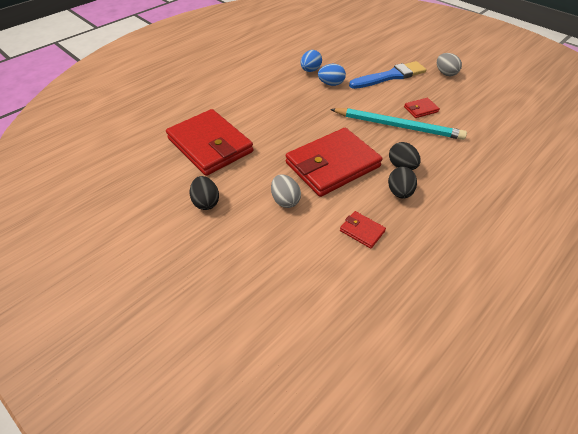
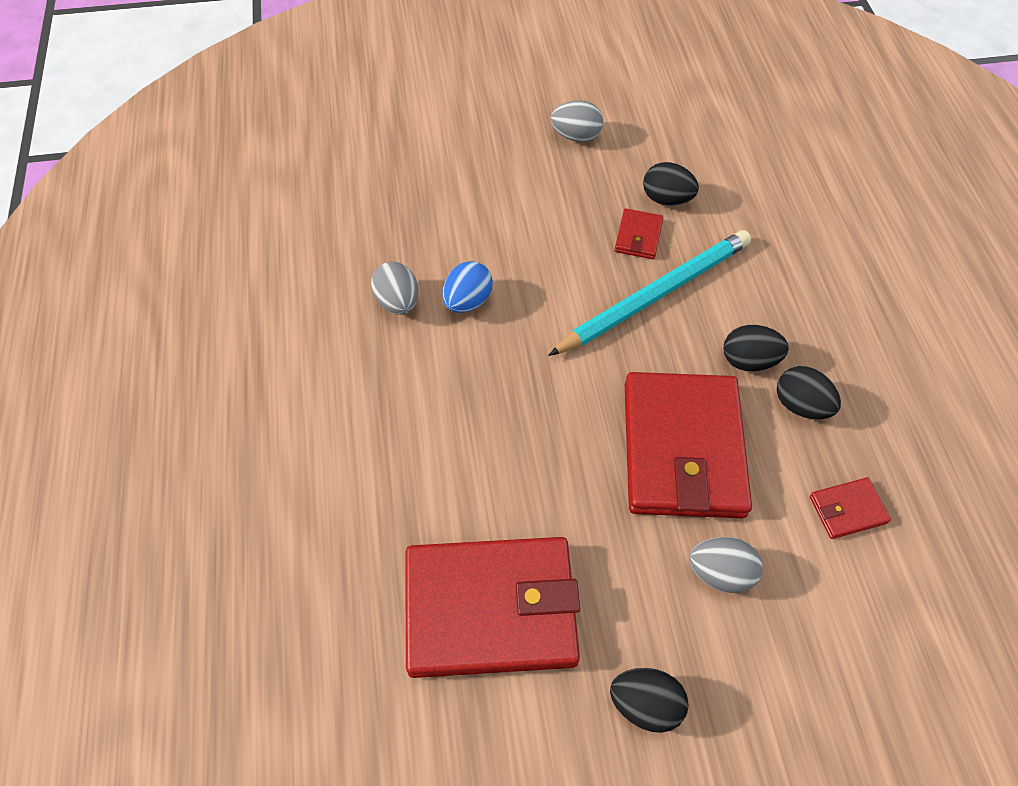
camera: 55 degrees left, 10 degrees up
blue egg [301,50,322,72] -> grey egg [371,262,418,314]
blue brush [349,61,426,89] -> none
none -> black egg [643,162,699,206]

